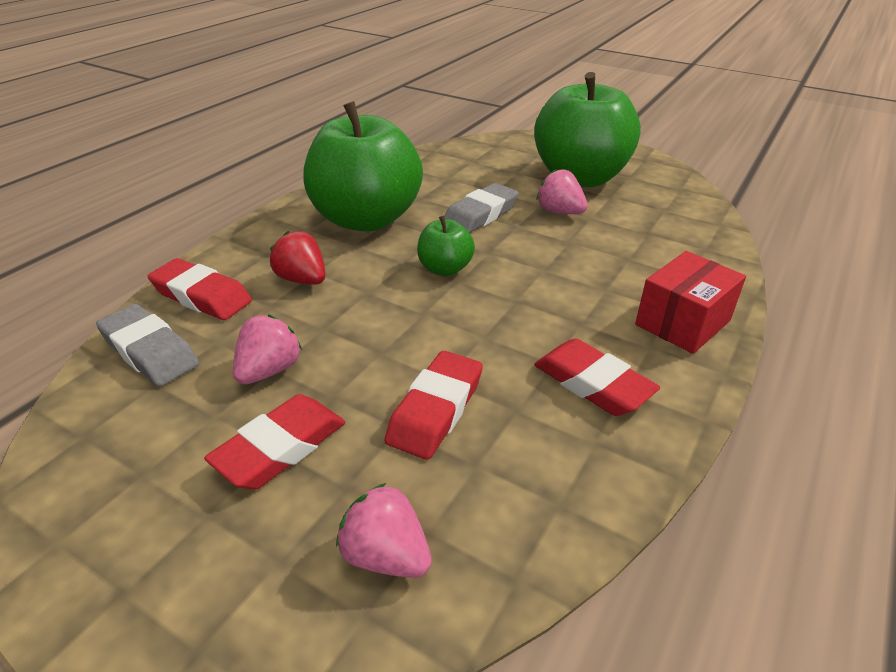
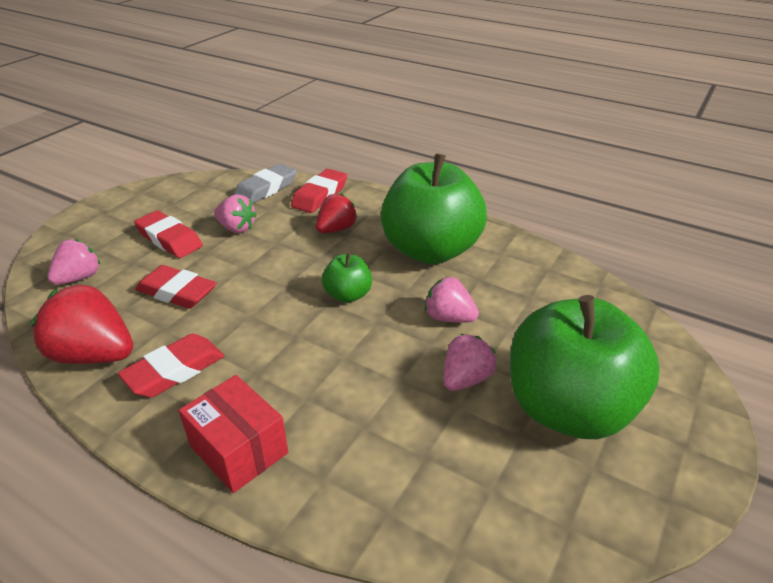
camera: 90 degrees right, 0 degrees up
grey eraser [444,183,519,233] -> pink strawberry [425,276,479,323]
none -> red strawberry [31,284,133,364]

